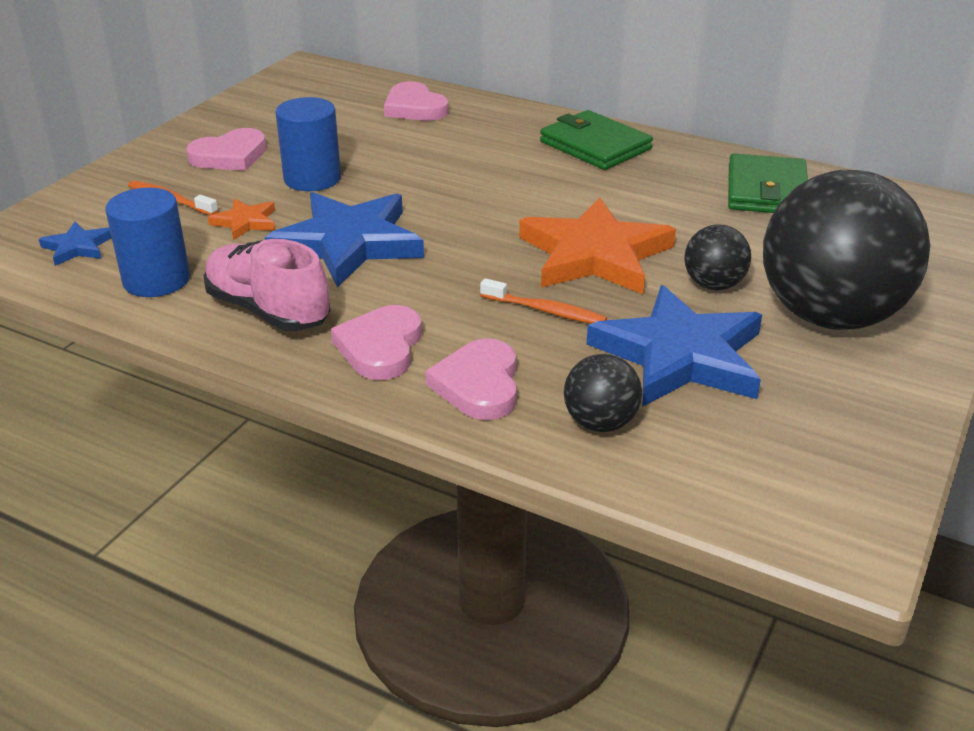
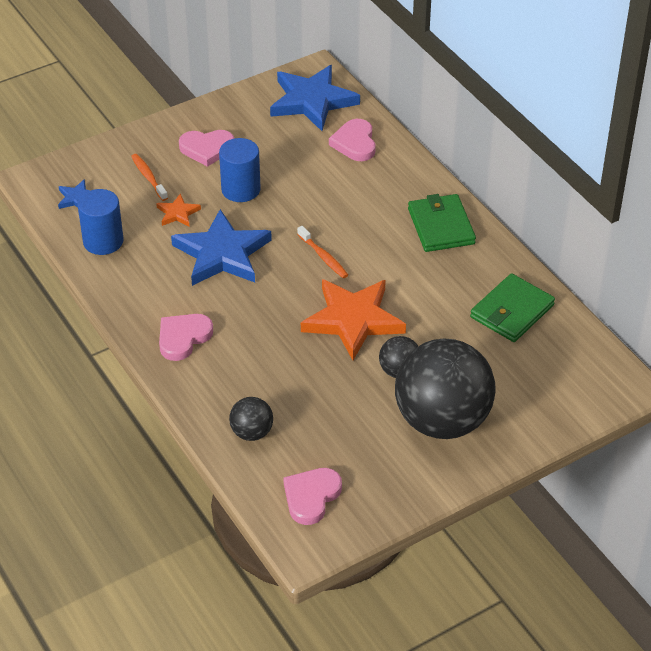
camera: 30 degrees right, 10 degrees up
pink shoe [204,239,330,331] -> none
pink heart [425,338,517,420] -> pink heart moved to [283,468,342,525]
orange toothbrush [480,278,607,324] -> orange toothbrush moved to [297,226,348,278]
blue star [587,285,762,407] -> blue star moved to [270,65,360,131]

